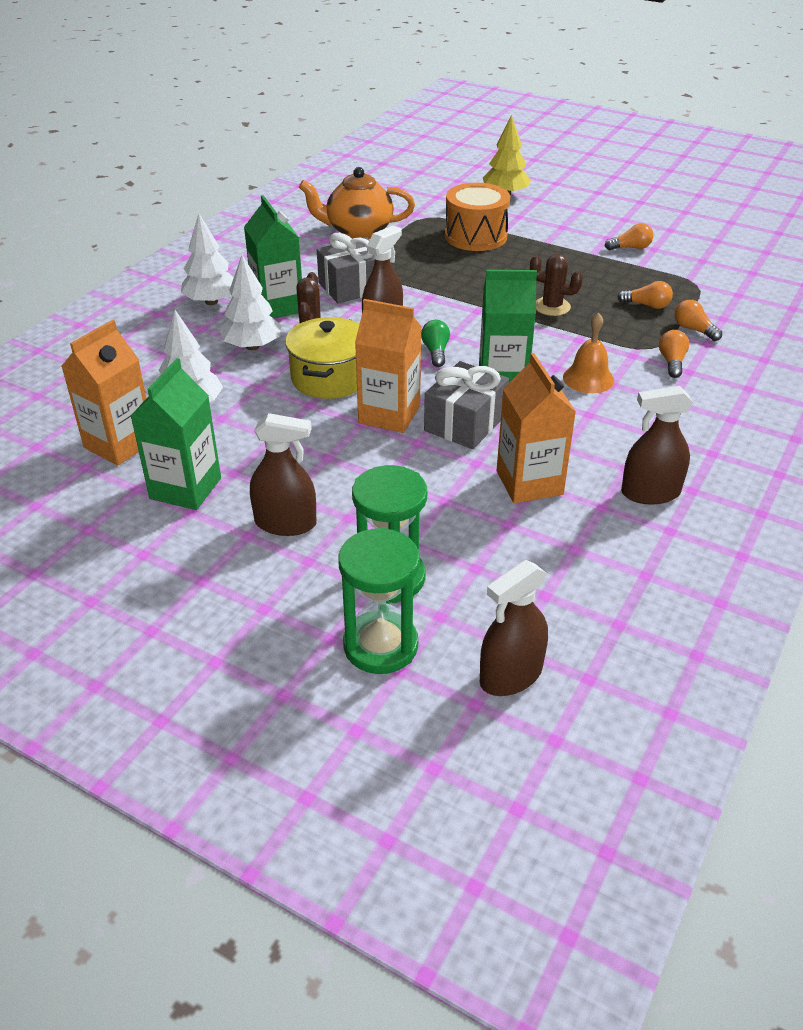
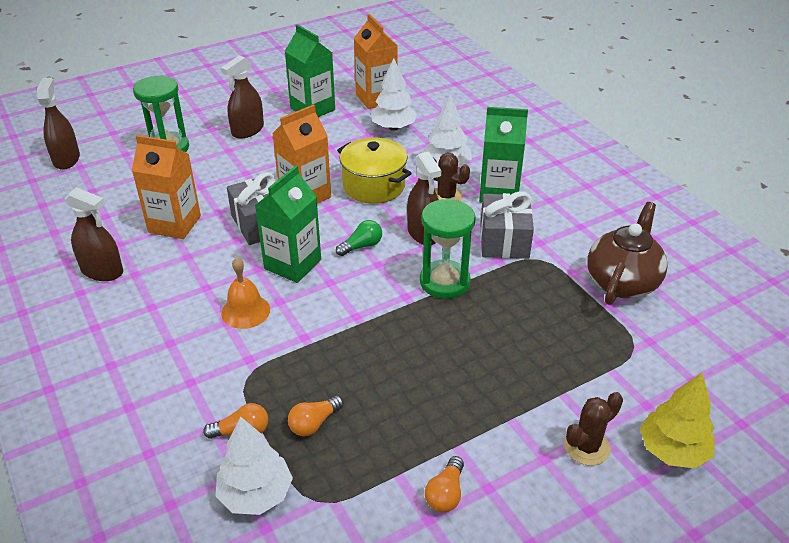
camera: 120 degrees right, 0 degrees up
white tree [181,213,233,305] -> white tree moved to [215,417,293,515]
orange teapot [299,167,415,239] -> brown teapot [587,202,668,305]
green hourglass [338,528,420,674] -> green hourglass moved to [420,198,476,299]
green light bulb [421,320,450,367] -> green light bulb turned 60 degrees counterclockwise [336,220,382,256]
orange drum [445,183,510,251] -> none
brown cactus [530,254,583,316] -> brown cactus moved to [564,392,623,466]
brown spray bottle [621,386,693,504] -> brown spray bottle turned 90 degrees clockwise [65,187,123,281]
orange light bulb [659,330,689,378] -> none

